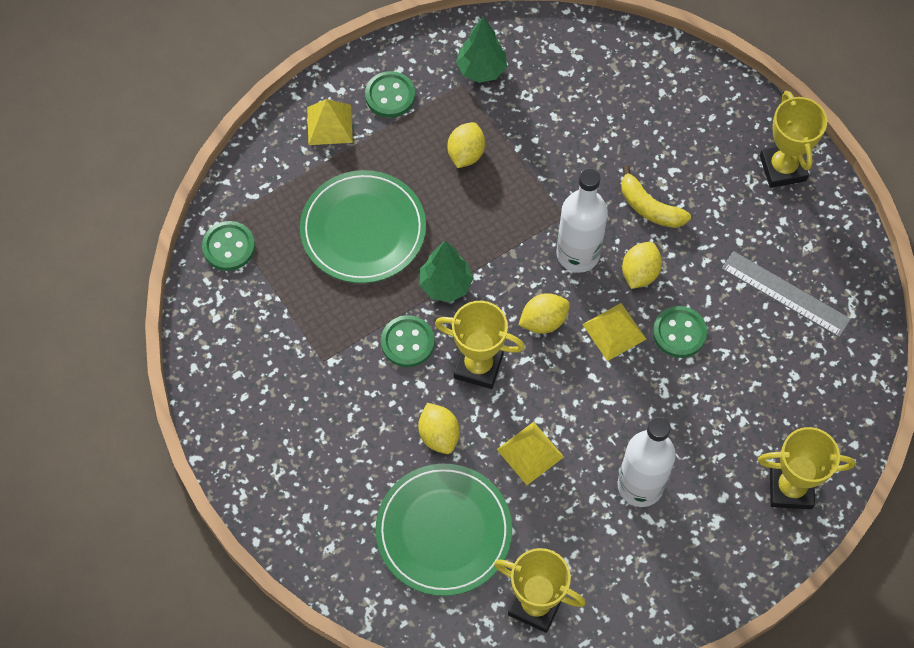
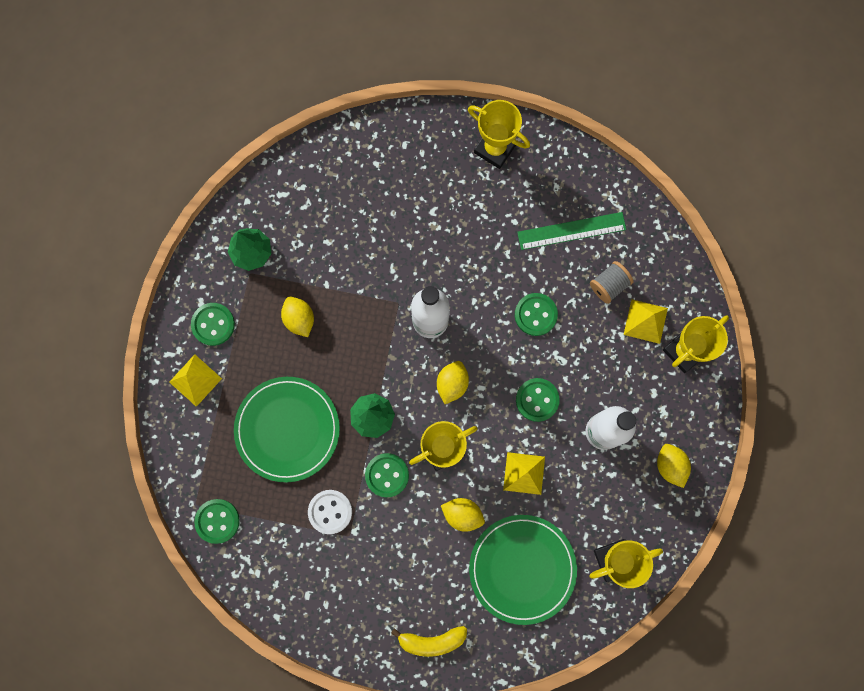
camera: 45 degrees left, 15 degrees up
yellow pyramid [582,303,646,361] -> yellow pyramid moved to [623,299,668,344]
yellow banana [621,165,691,228] -> yellow banana moved to [391,626,467,657]
yellow lemon [622,242,662,289] -> yellow lemon moved to [657,444,691,488]
grey ruler [722,251,851,337] -> green ruler [517,212,626,250]
none -> white button [308,490,352,534]
none -> green button [516,378,560,422]
none -> grey spool [590,261,633,304]

